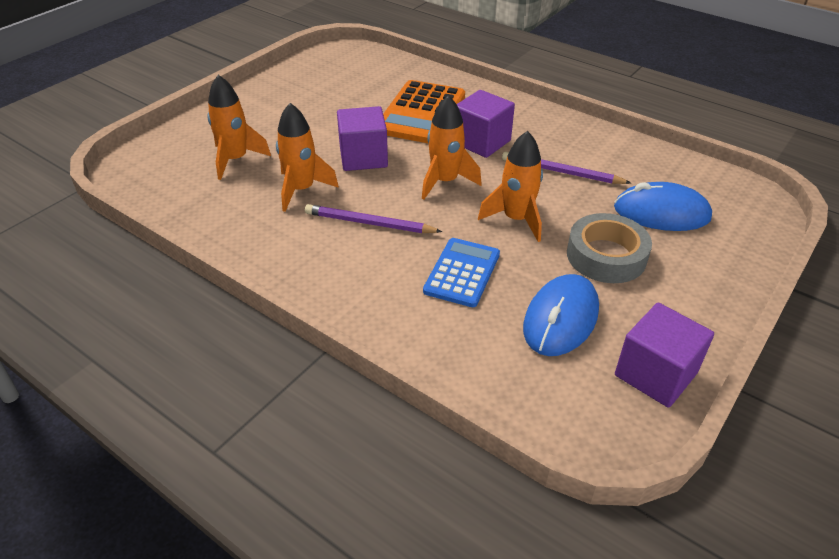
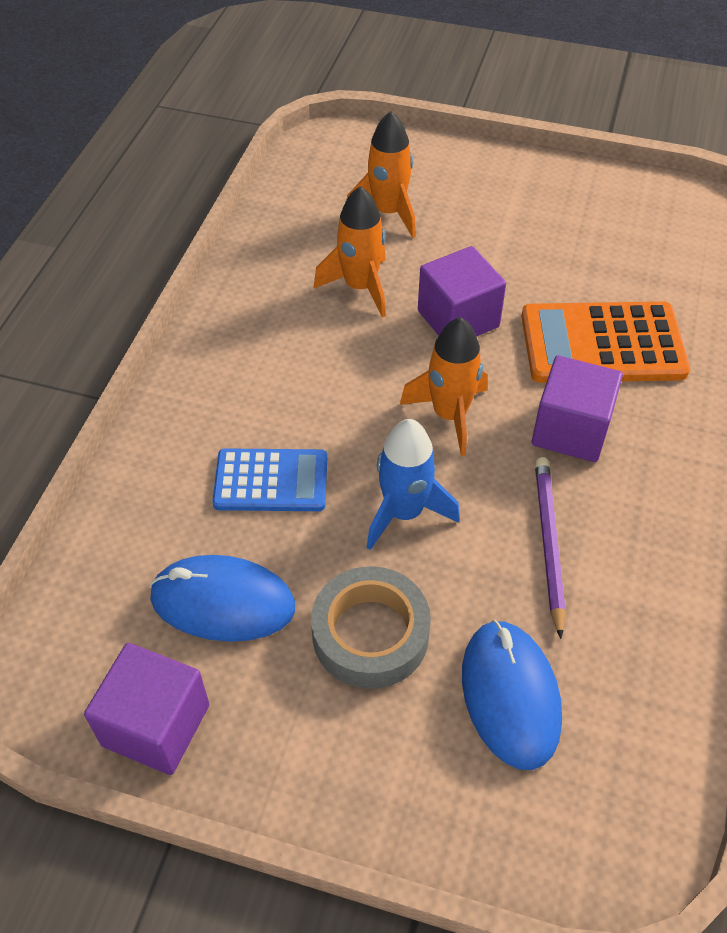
camera: 70 degrees right, 10 degrees up
purple pencil [305,204,443,233] -> none
orange rocket [478,131,543,242] -> blue rocket [367,419,460,550]

